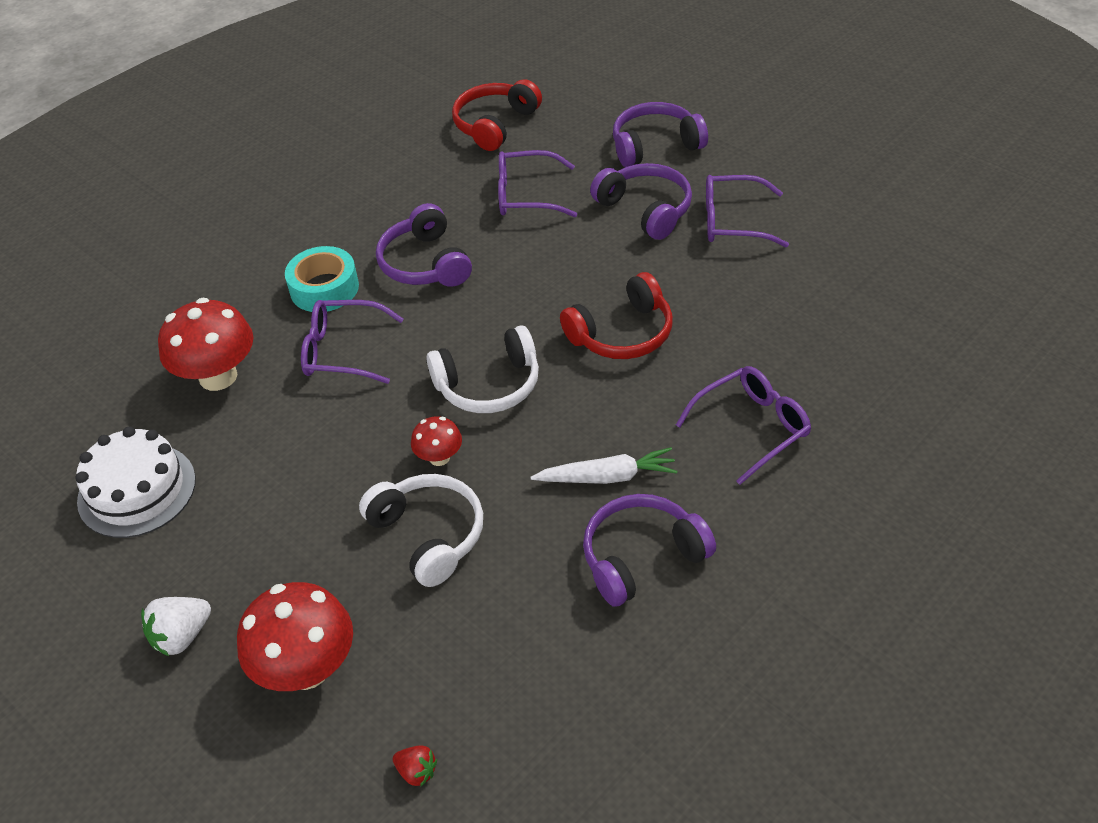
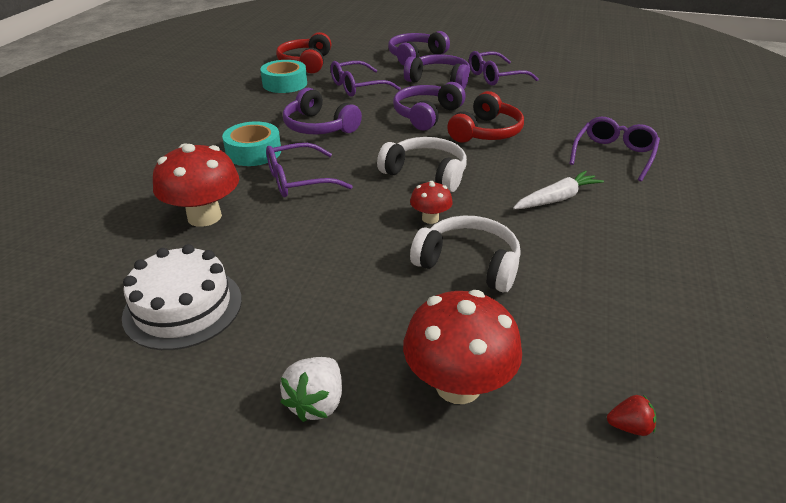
camera: 30 degrees left, 10 degrees down
white headphones [426,326,539,413] -> white headphones turned 105 degrees counterclockwise [377,137,467,192]
purple headphones [583,494,716,607] -> purple headphones moved to [393,82,466,131]
none -> turquoise tape [260,60,307,93]

